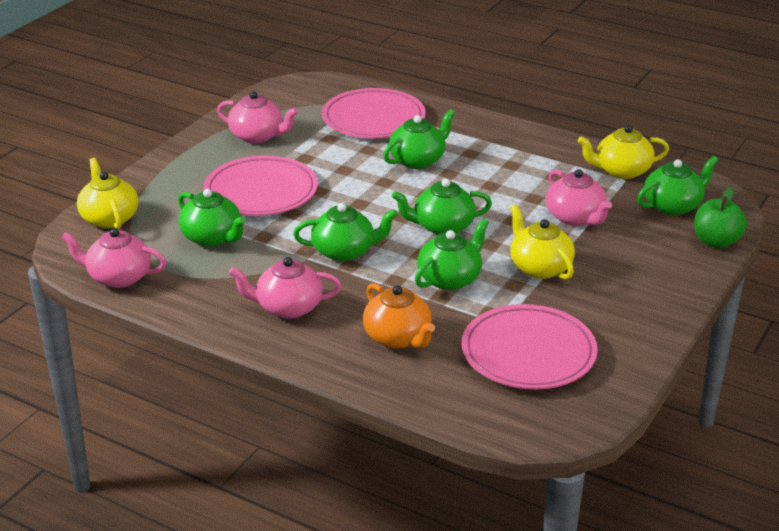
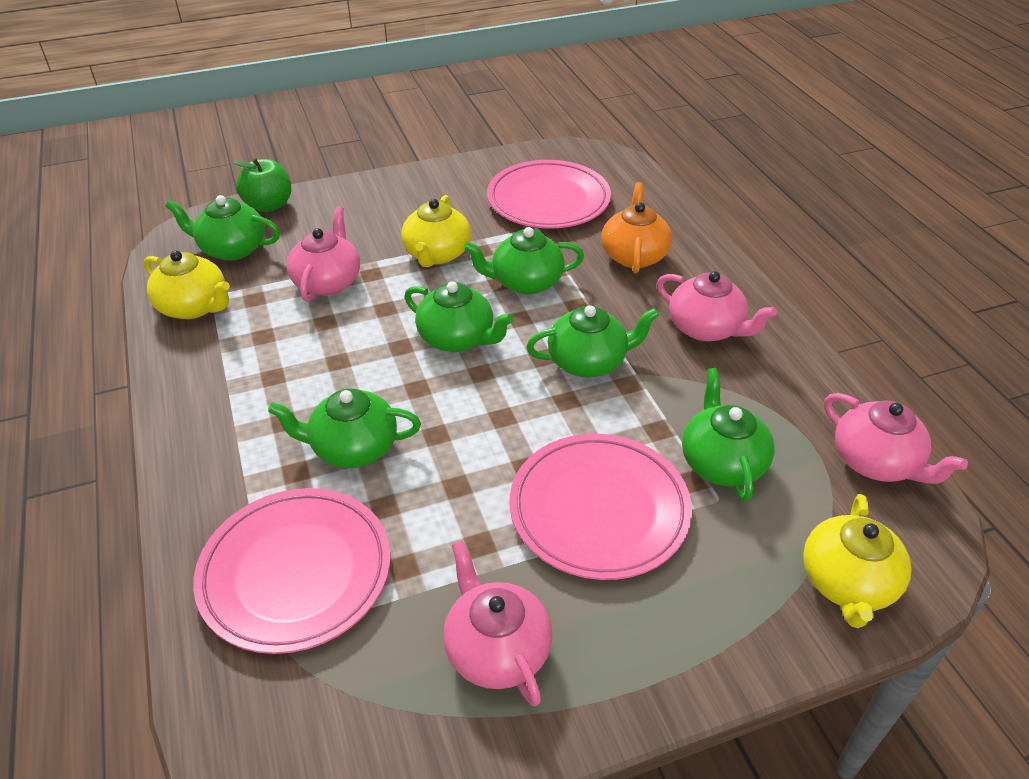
camera: 140 degrees left, 10 degrees up
green teapot [293,203,398,261] -> green teapot turned 135 degrees clockwise [526,305,659,378]

